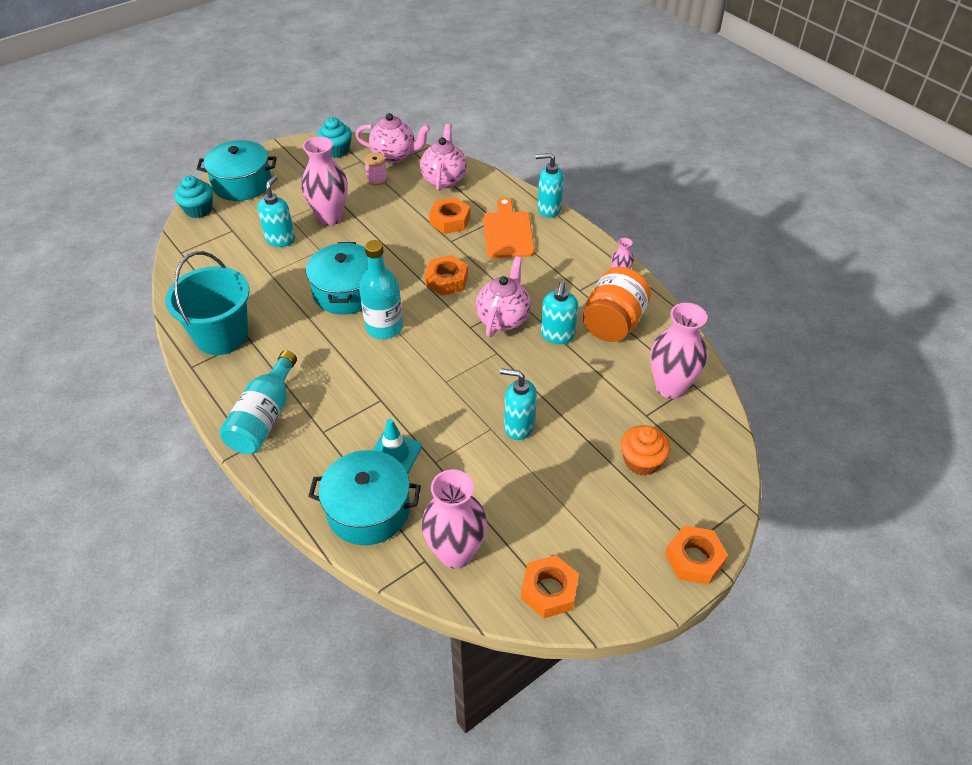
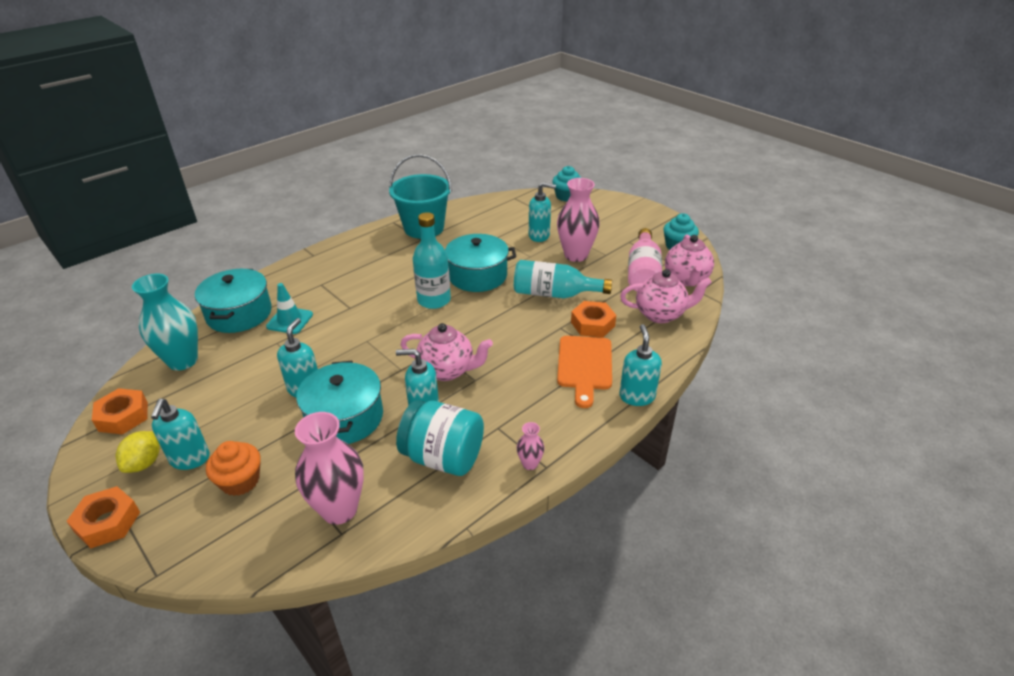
camera: 85 degrees right, 10 degrees down
turquoise pot [197,140,277,201] -> turquoise pot moved to [296,361,383,444]
turquoise bottle [219,350,297,454] -> turquoise bottle moved to [514,260,612,298]
pink spool [364,152,387,185] -> pink bottle [628,228,662,291]
pink vase [421,469,487,569] -> turquoise vase [132,274,198,371]
orange nut [425,255,468,296] -> none
orange cutting board [483,197,535,258] -> orange cutting board turned 105 degrees clockwise [557,336,612,408]
orange jar [583,267,651,342] -> turquoise jar [396,400,484,476]
none -> yellow lemon [116,431,160,473]
none -> turquoise soap dispenser [151,399,210,470]

